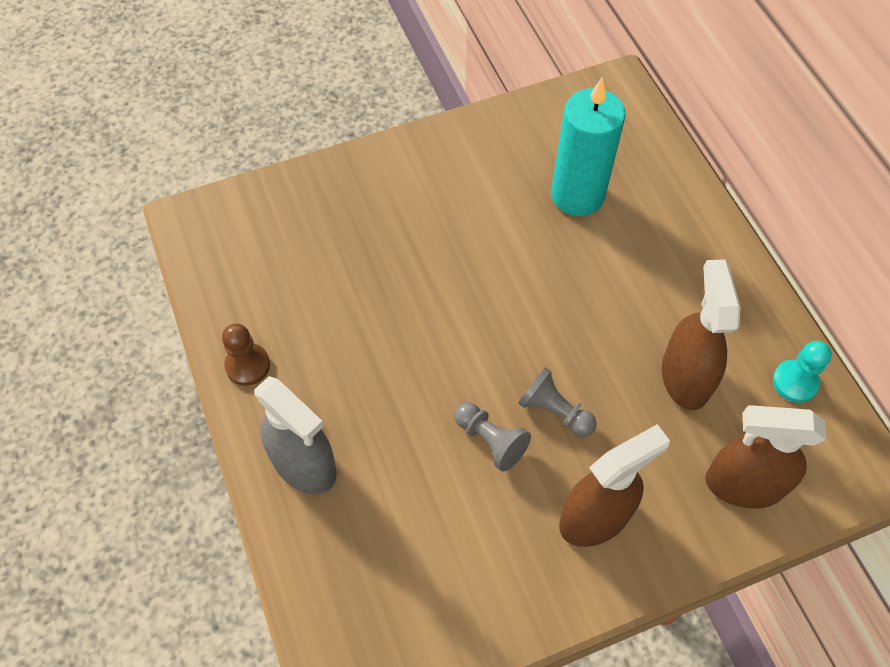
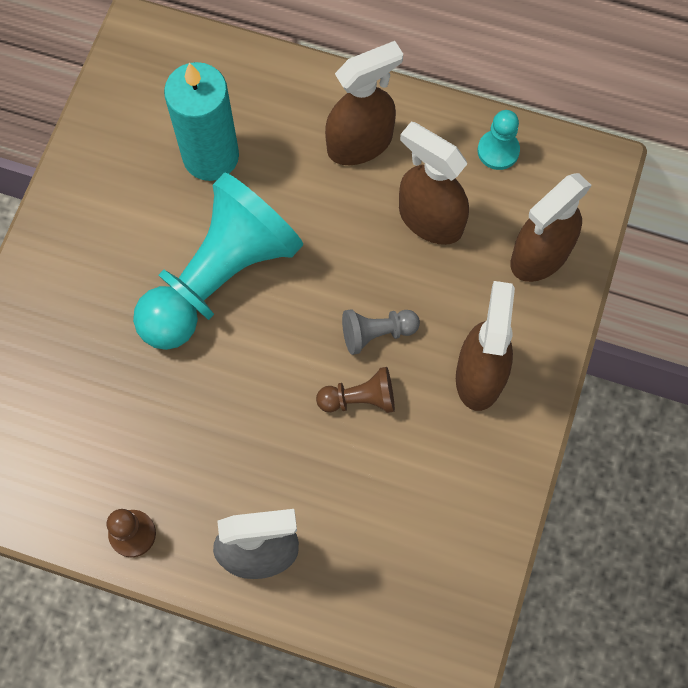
camera: 50 degrees left, 10 degrees up
grey pawn [454,402,531,471] -> brown pawn [316,367,395,413]
none -> turquoise pawn [133,172,303,350]
none -> brown spray bottle [325,41,403,165]

